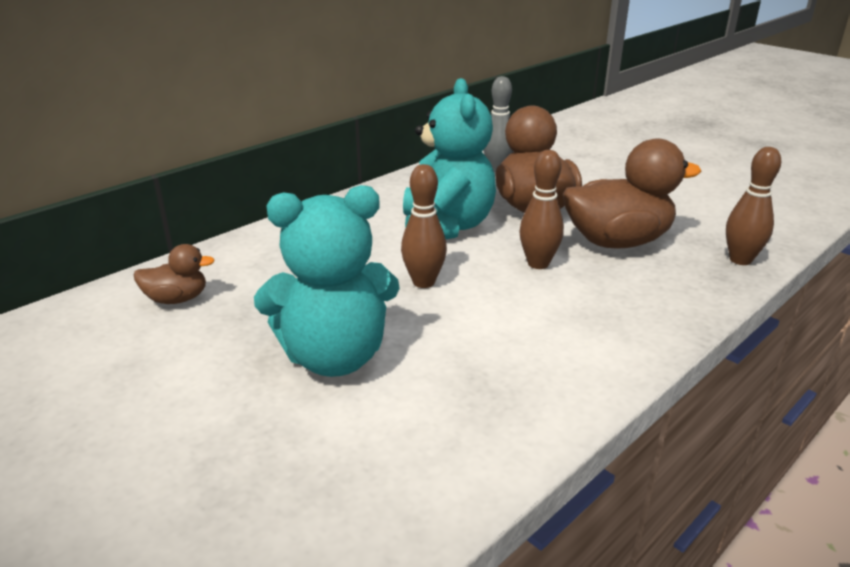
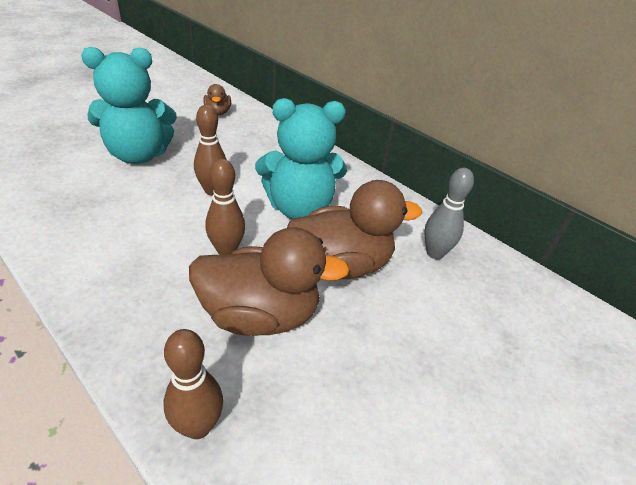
camera: 85 degrees right, 10 degrees up
turquoise teddy bear [254,185,400,377] -> turquoise teddy bear turned 90 degrees counterclockwise [81,47,177,164]
brown duck [563,139,702,249] -> brown duck turned 75 degrees counterclockwise [189,227,350,336]

